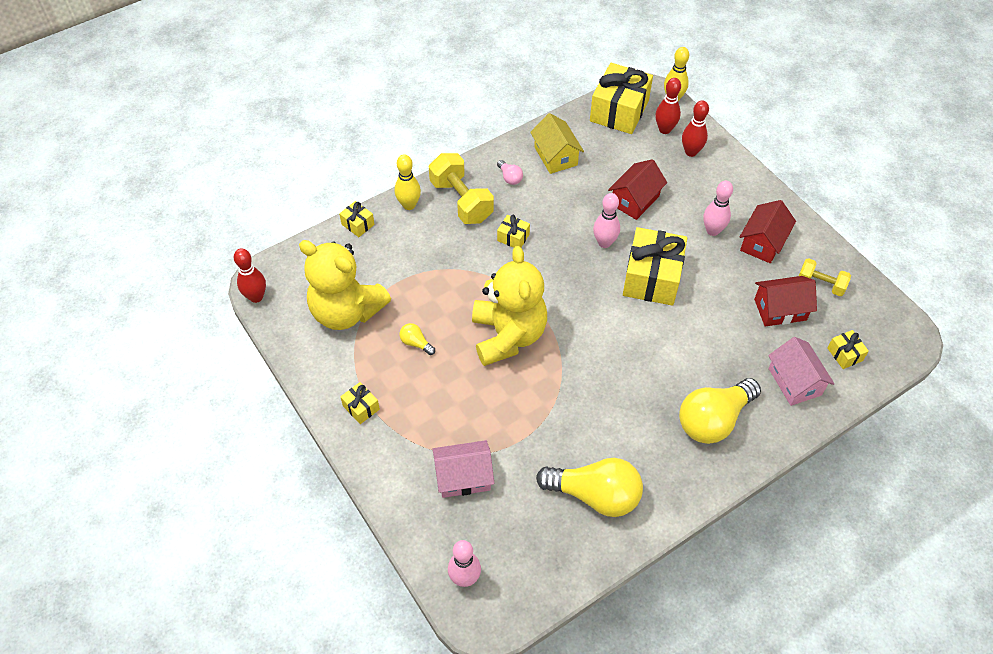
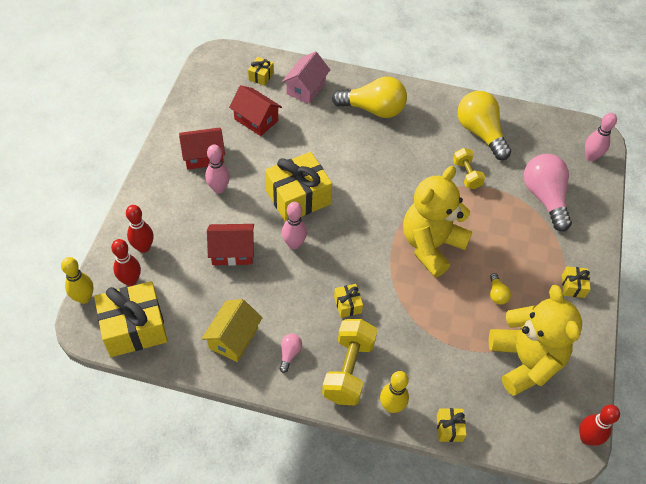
camera: 135 degrees left, 0 degrees up
pink house [432,440,494,498] -> pink light bulb [524,154,572,231]
yellow dumbbell [799,258,851,296] -> yellow dumbbell moved to [453,148,485,189]

